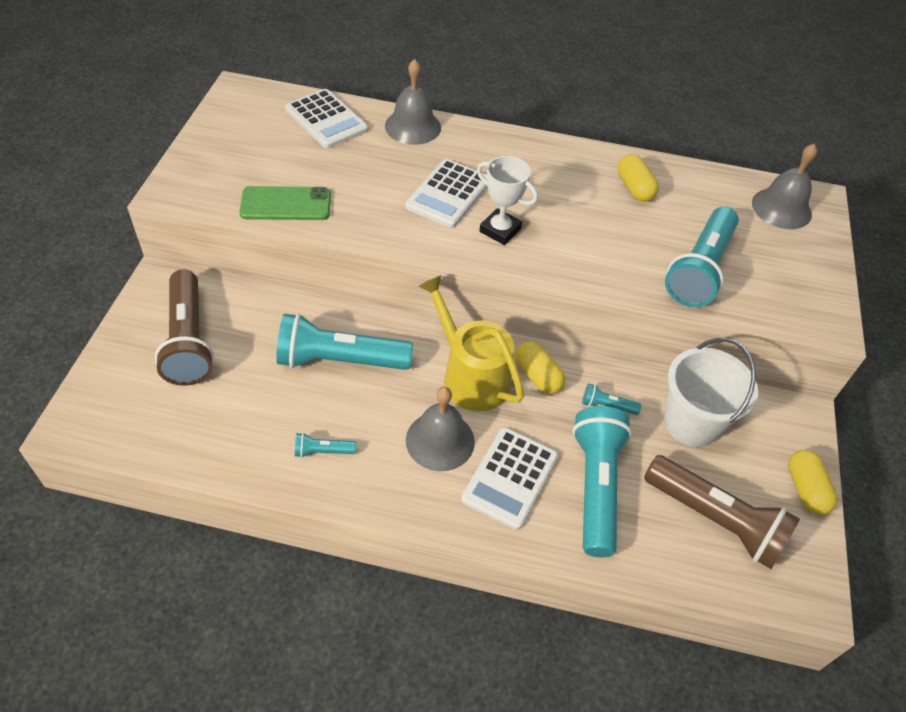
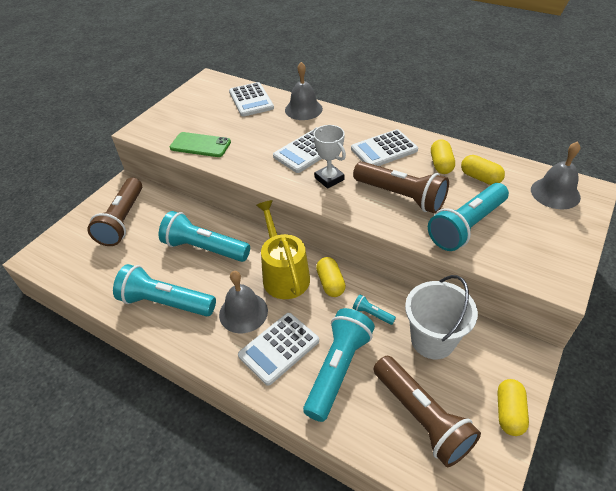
camera: 25 degrees right, 5 degrees down
turquoise flashlight [295,433,356,458] -> turquoise flashlight [113,264,216,316], size x2.35
none -> white calculator [351,129,418,166]
none -> brown flashlight [353,162,449,214]
none -> yellow capsule [461,155,505,185]

